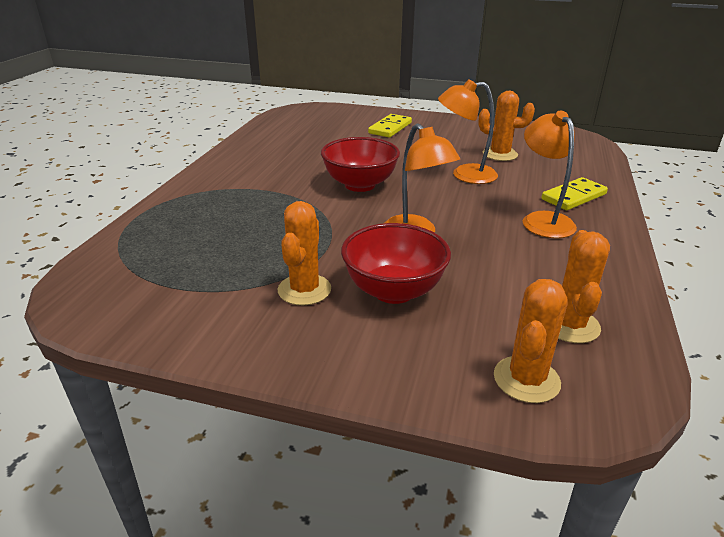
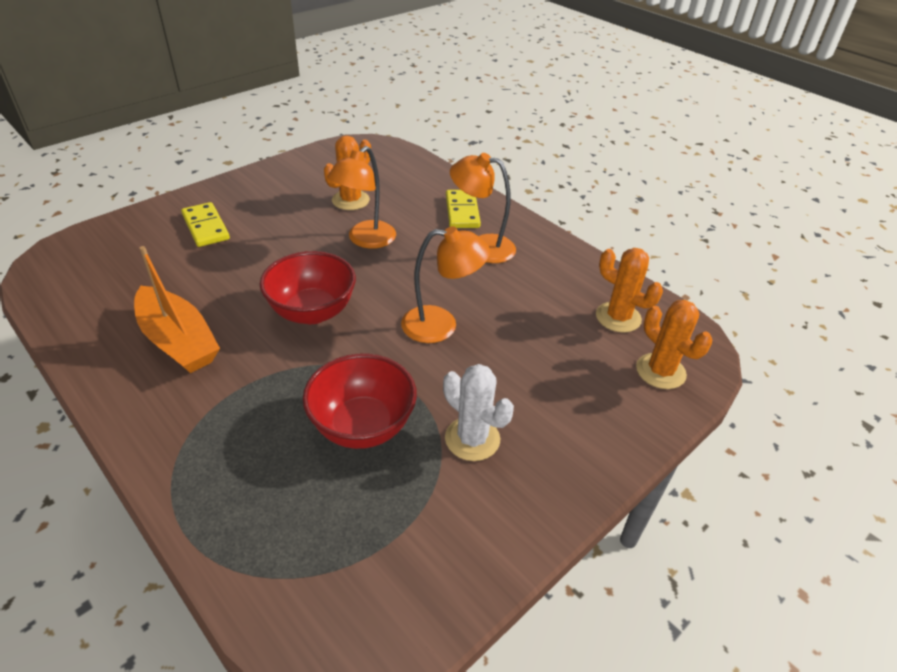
camera: 60 degrees left, 10 degrees up
orange cactus [278,201,331,305] -> white cactus [443,364,514,461]
red bowl [341,223,451,304] -> red bowl moved to [303,354,417,449]
none -> orange boat [134,246,220,373]

